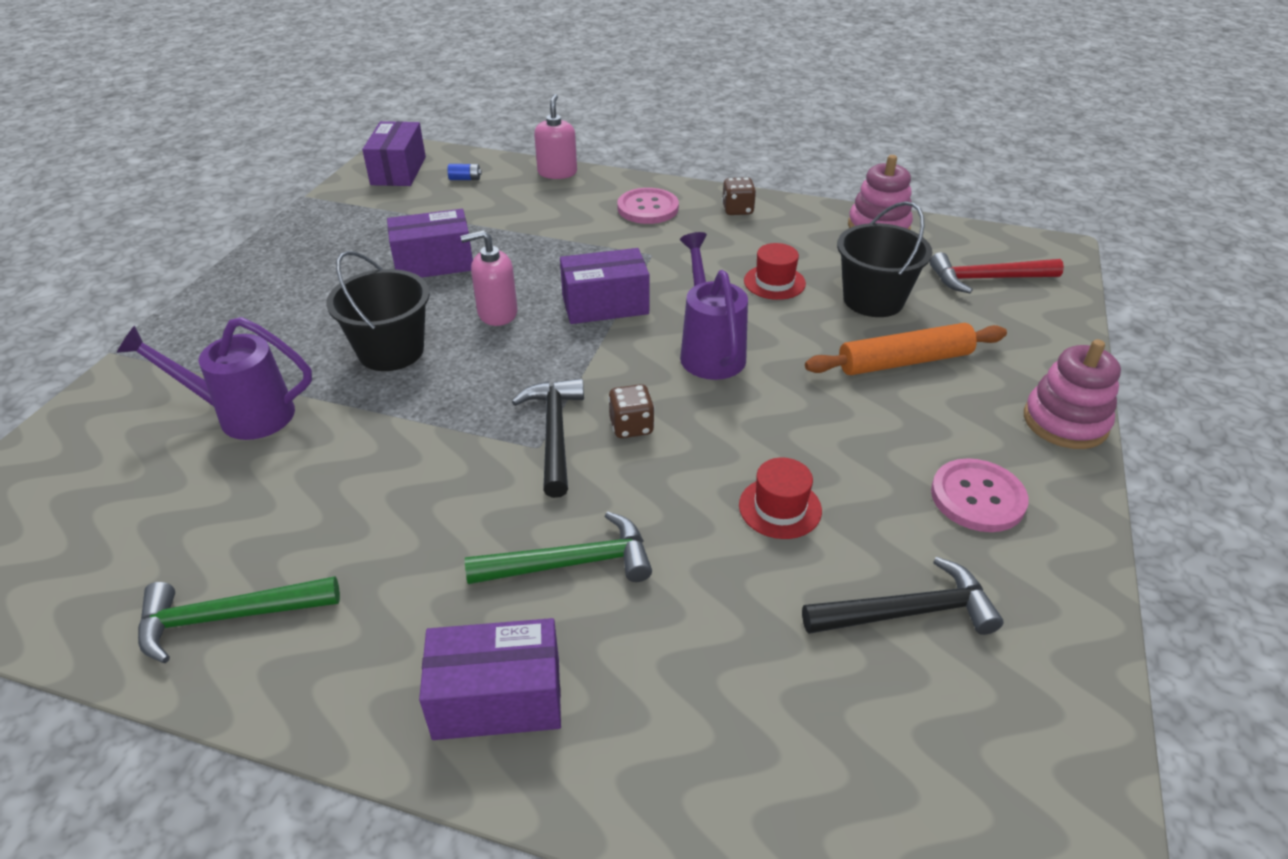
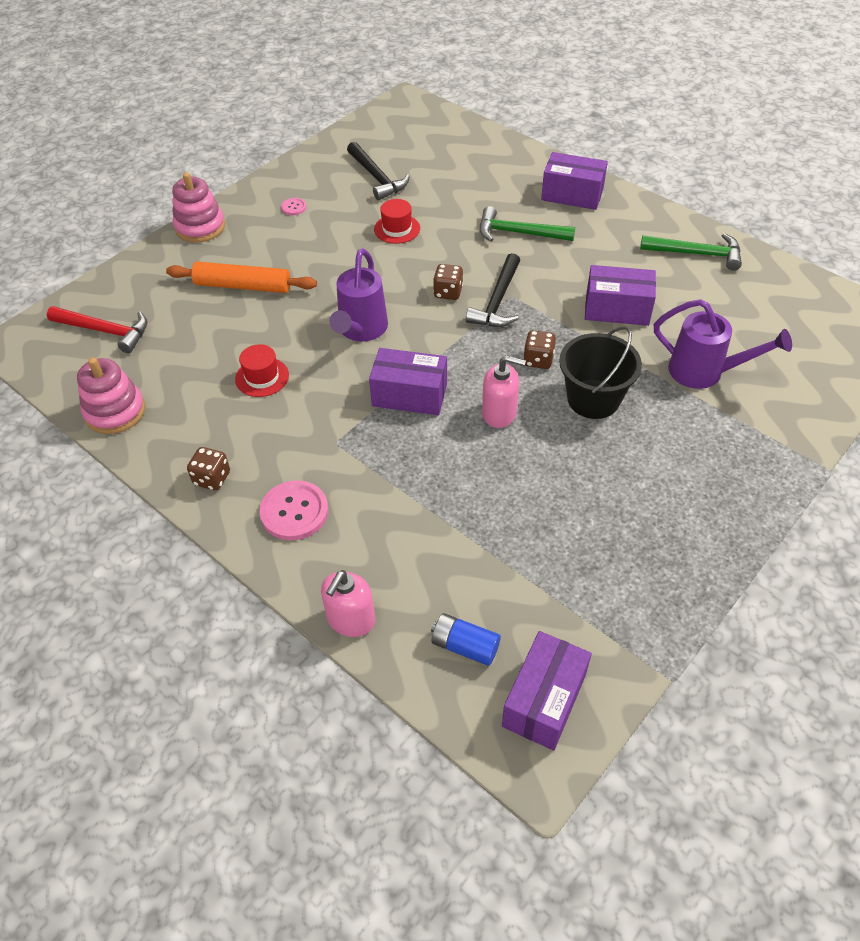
camera: 155 degrees left, 10 degrees up
purple box [387,209,473,278] -> purple box moved to [585,265,656,326]
blue battery [448,164,482,180] -> blue battery [431,613,501,666], size x1.59
black hammer [802,557,1004,635] -> black hammer turned 135 degrees counterclockwise [347,142,410,200]
black bucket [837,201,932,317] -> none
pink button [931,458,1029,532] -> pink button [281,198,307,215], size x0.50
none -> brown dice [523,330,556,369]

